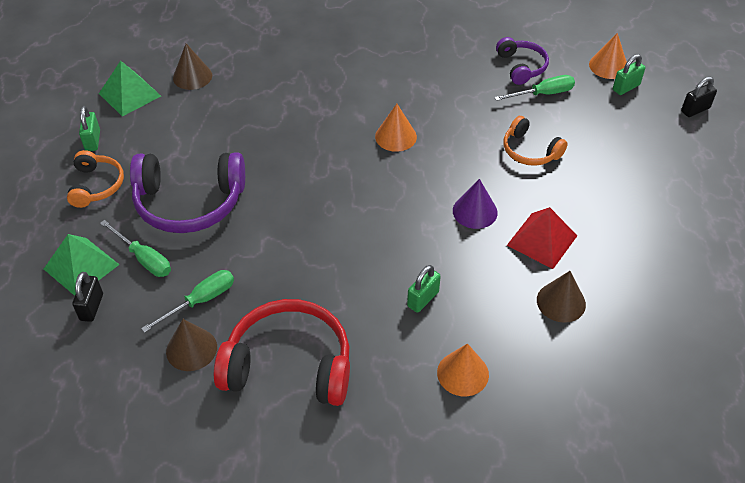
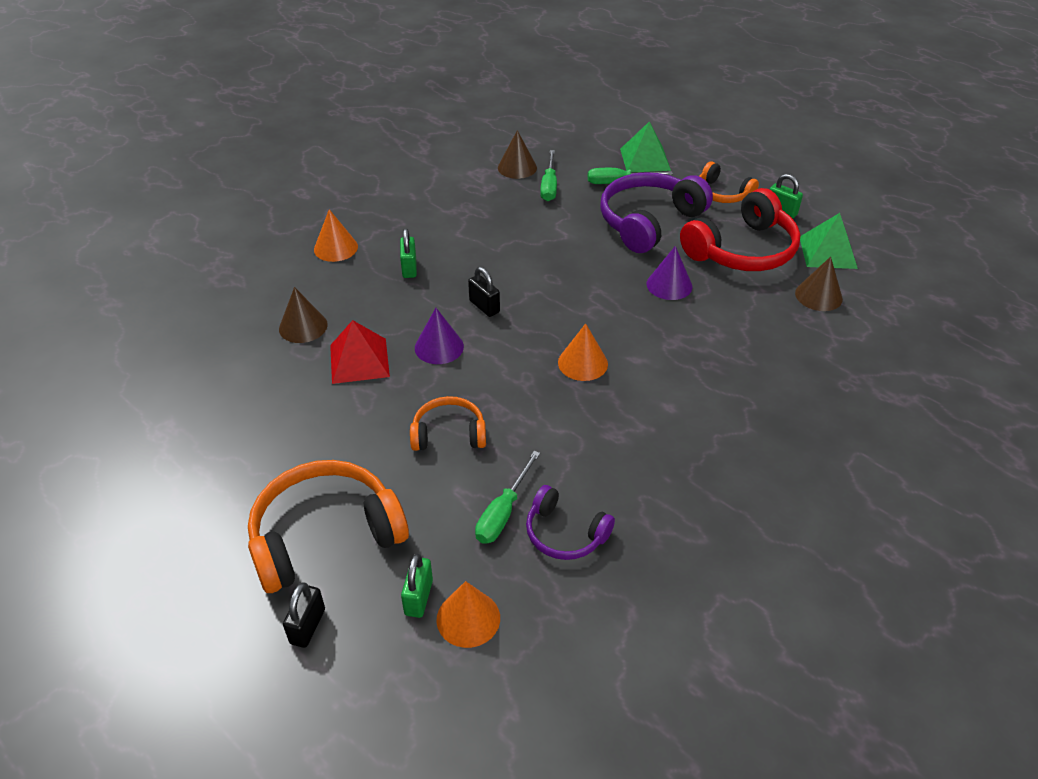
camera: 135 degrees right, 5 degrees down
black padlock [72,272,103,322] -> black padlock moved to [468,267,500,317]
red headphones [214,299,350,406] -> red headphones moved to [680,188,800,271]
none -> orange headphones [248,460,409,593]
none -> purple cone [647,246,692,300]

